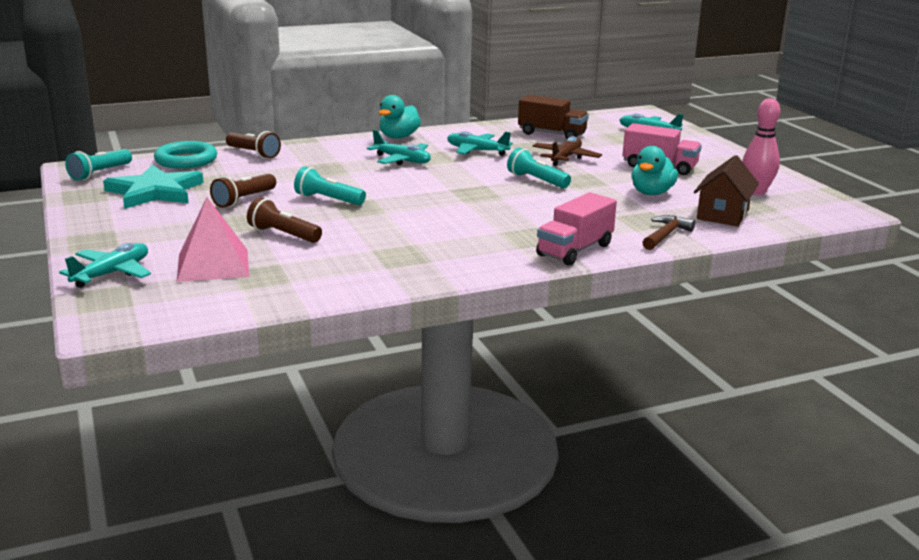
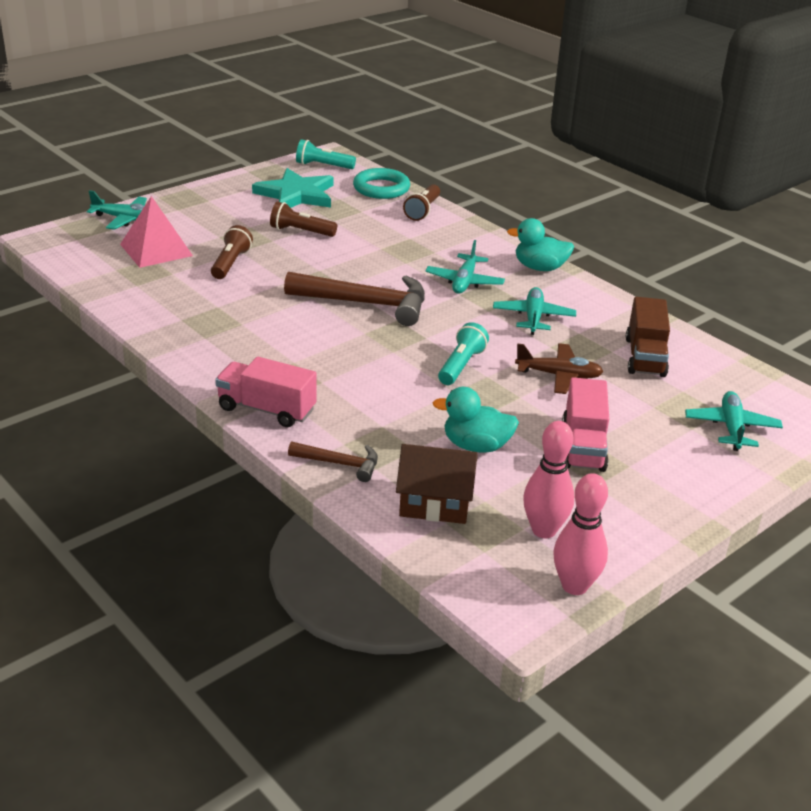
camera: 70 degrees right, 10 degrees up
turquoise flashlight [294,166,366,205] -> none
none -> brown hammer [284,272,425,326]
none -> pink bowling pin [553,473,608,595]

